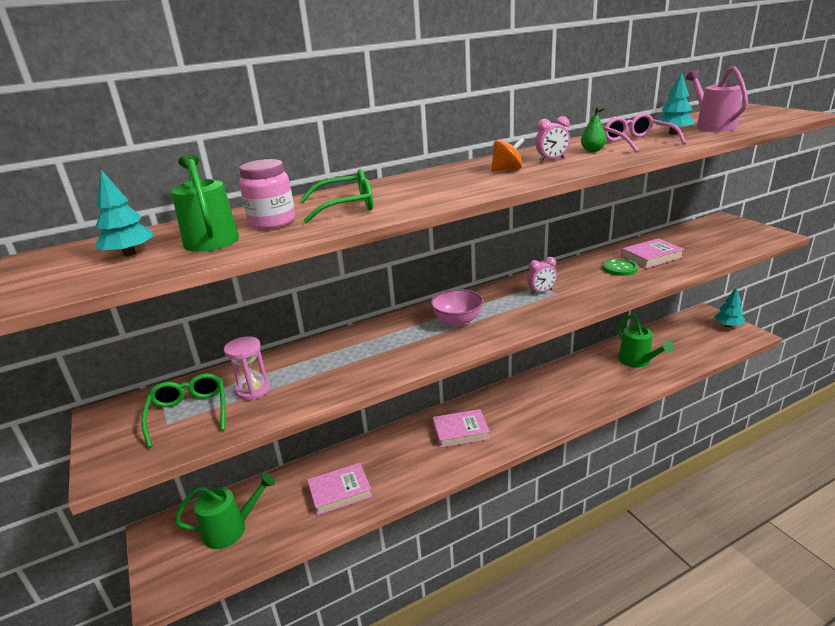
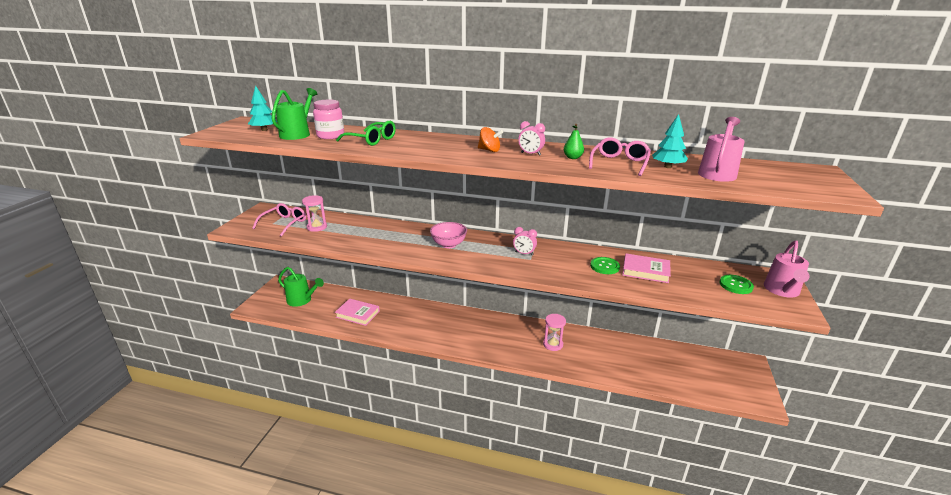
camera: 40 degrees right, 0 degrees up
green glasses [141,373,225,448] -> pink glasses [252,203,306,237]
pink book [433,409,490,448] -> none
green watering can [617,314,674,368] -> none
turquoise tree [714,287,745,327] -> none
none -> pink hourglass [543,314,566,351]
none -> green button [720,275,754,294]
none -> pink watering can [764,240,809,298]

